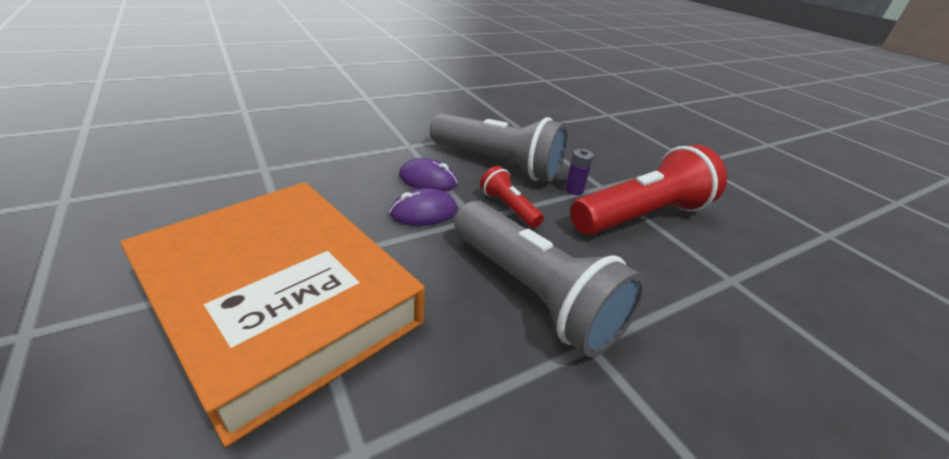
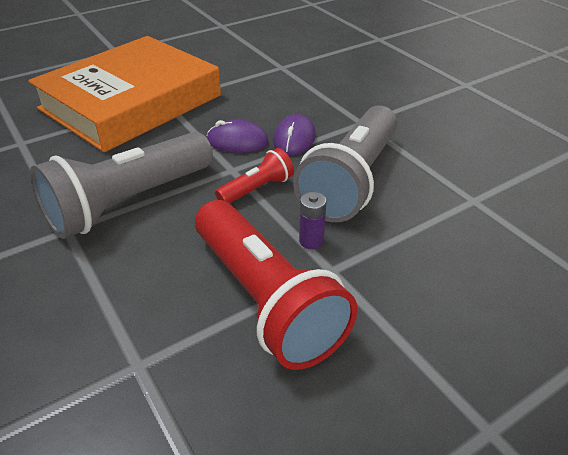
camera: 90 degrees right, 5 degrees up
purple mouse [390,188,457,226] -> purple mouse turned 60 degrees counterclockwise [206,120,269,153]

